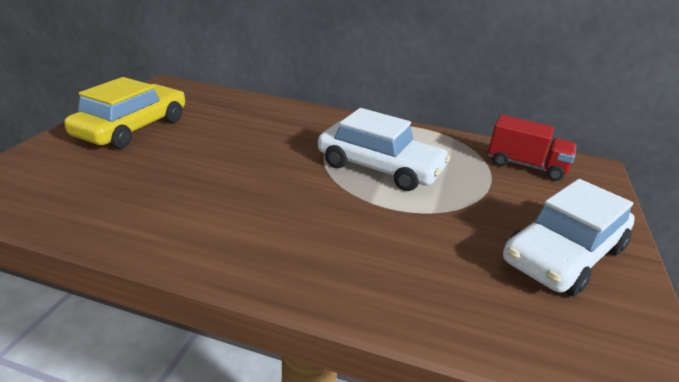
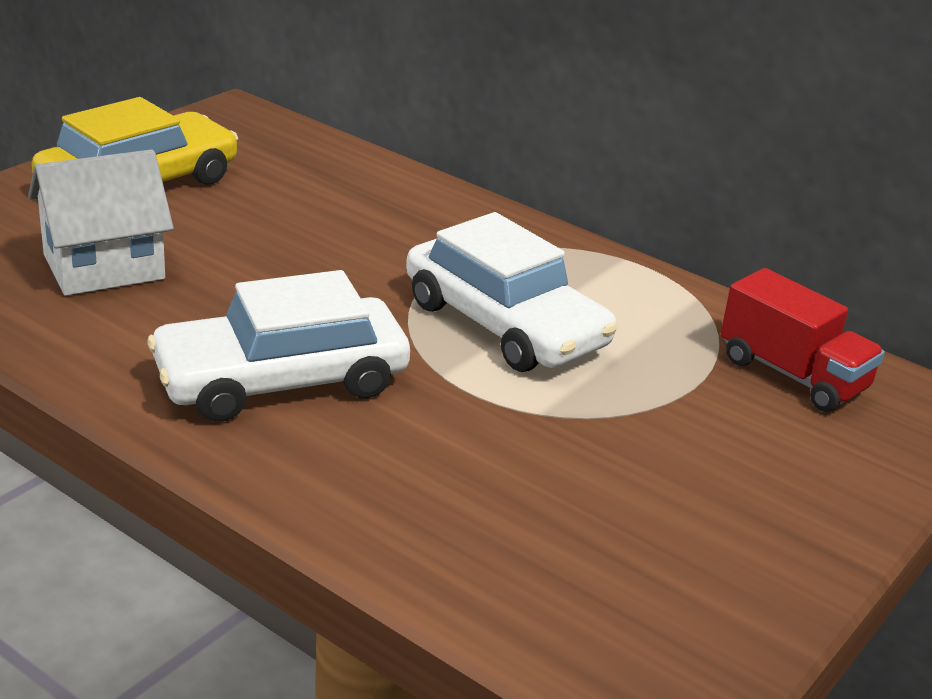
camera: 20 degrees right, 0 degrees up
white car [503,179,635,296] -> white car moved to [147,270,410,422]
none -> white house [28,149,174,296]

